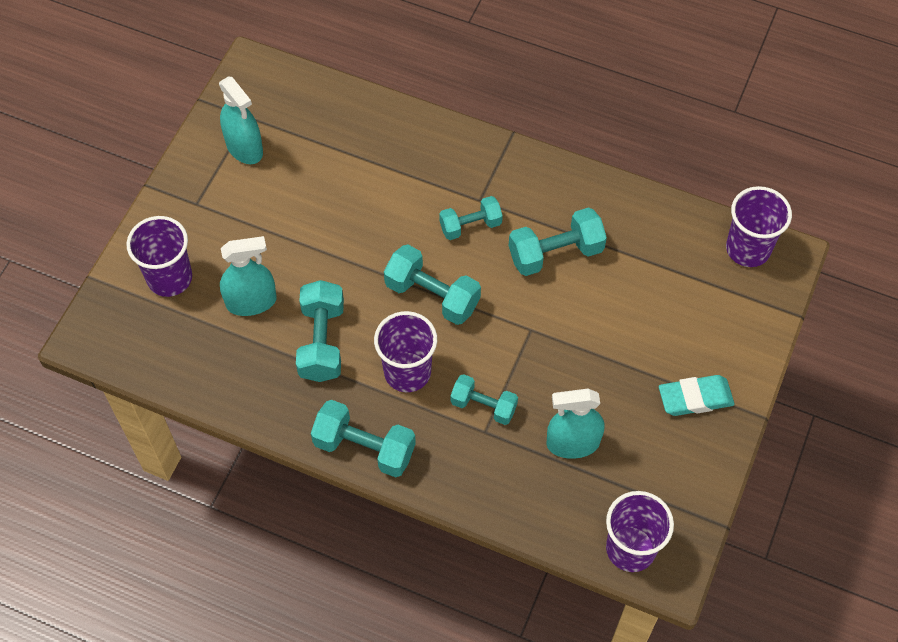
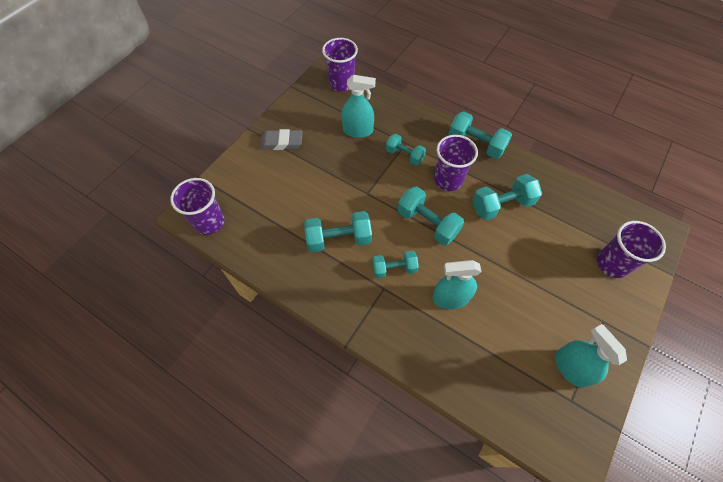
camera: 170 degrees left, 0 degrees up
turquoise spray bottle [220,236,277,316] -> turquoise spray bottle moved to [432,260,481,309]
turquoise dumbbell [296,280,344,382] -> turquoise dumbbell turned 60 degrees clockwise [472,174,542,220]
turquoise eraser [659,375,734,416] -> grey eraser [260,129,303,150]

